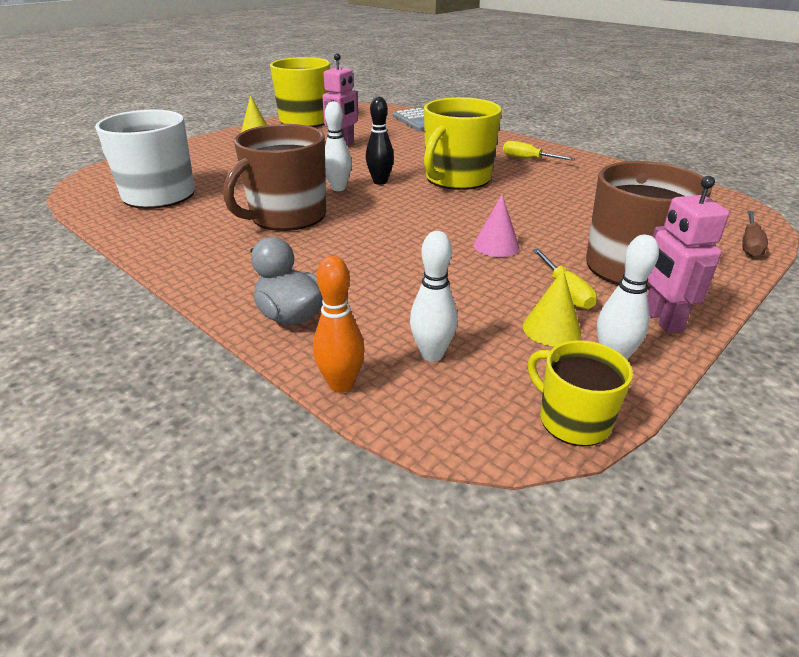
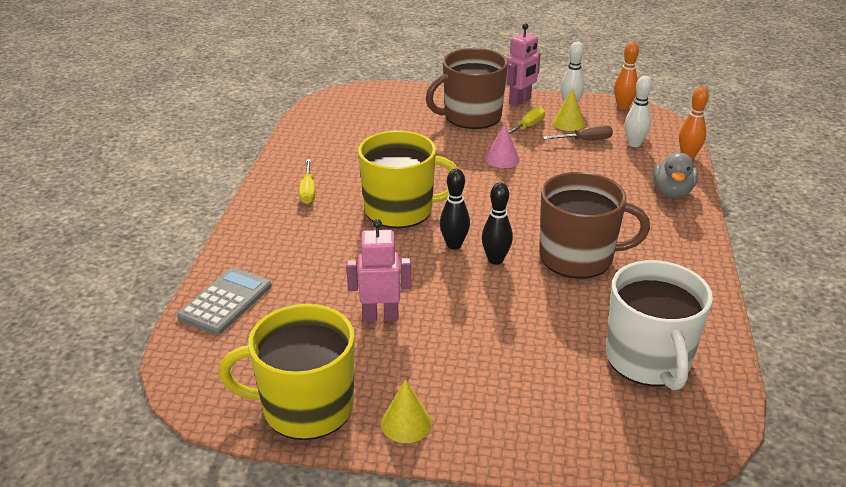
camera: 125 degrees left, 0 degrees up
white bowling pin [325,101,352,191] -> black bowling pin [482,182,513,265]
yellow mug [528,340,633,446] -> orange bowling pin [614,42,639,110]
brown screwdriver [742,211,768,257] -> brown screwdriver moved to [543,125,613,140]

